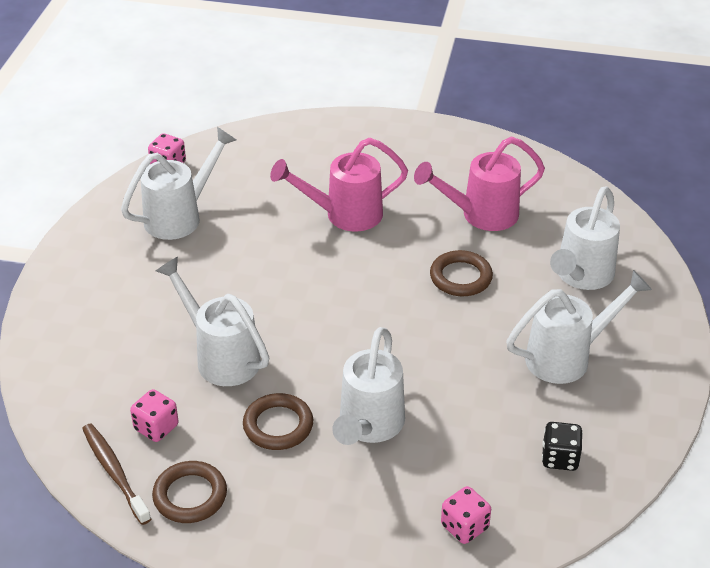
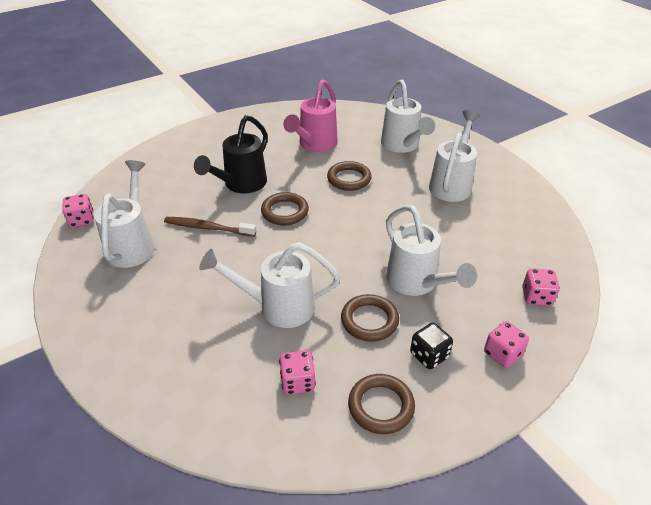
camera: 45 degrees left, 0 degrees up
brown toothbrush [82,423,151,525] -> brown toothbrush moved to [164,217,256,237]
pink watering can [270,138,408,232] -> black watering can [194,115,268,193]
black dice [542,422,583,471] -> black dice moved to [410,323,453,369]
none -> brown ring [261,192,309,225]
none -> pink dice [484,321,529,368]

